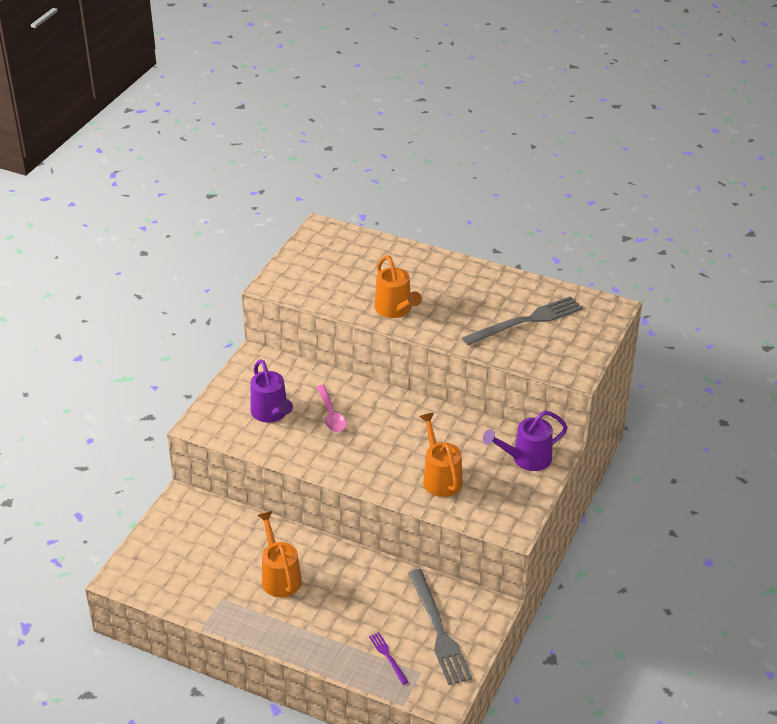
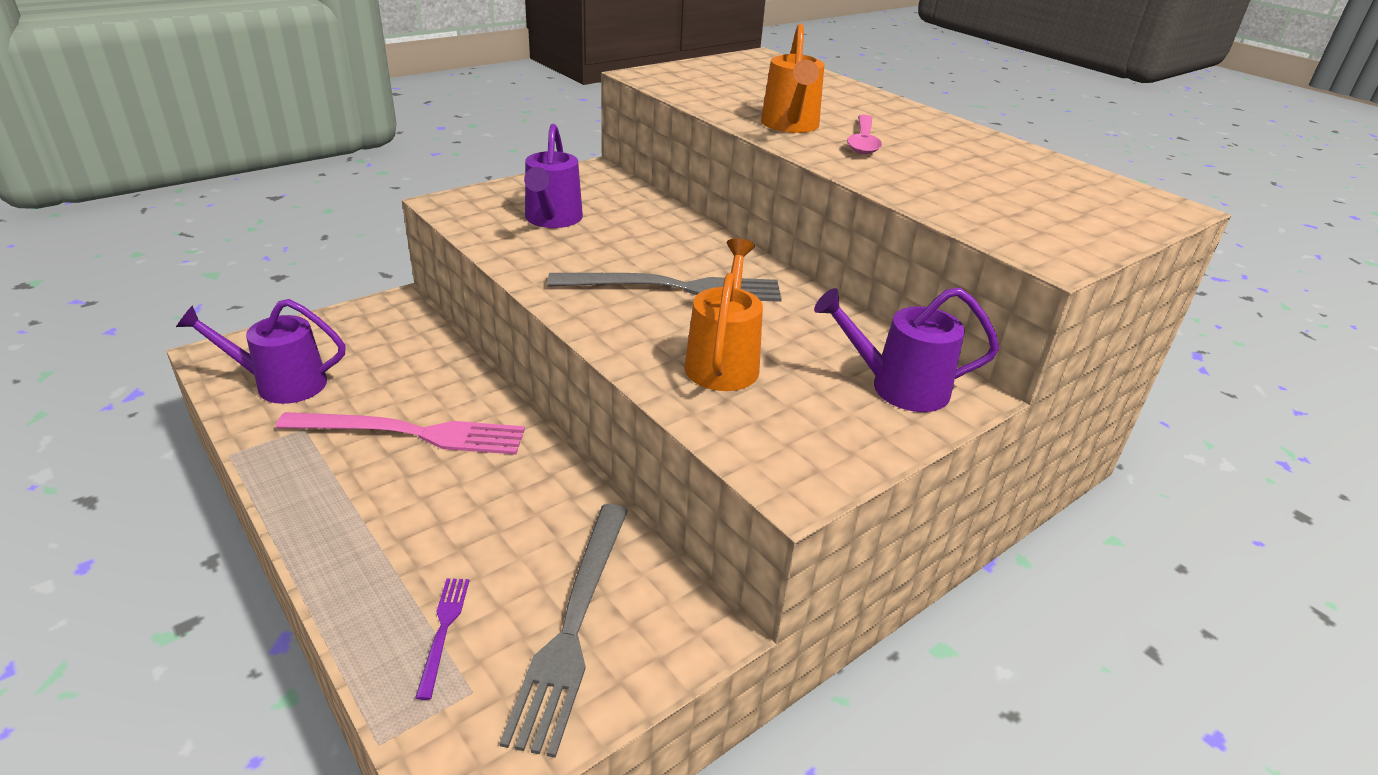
camera: 25 degrees right, 5 degrees down
orange watering can [258,511,302,597] -> pink fork [276,412,525,455]
pink spoon [316,385,347,432] -> pink spoon moved to [847,115,882,154]
grey fork [462,296,583,346] -> grey fork moved to [547,273,782,302]
none -> purple watering can [176,299,345,404]

